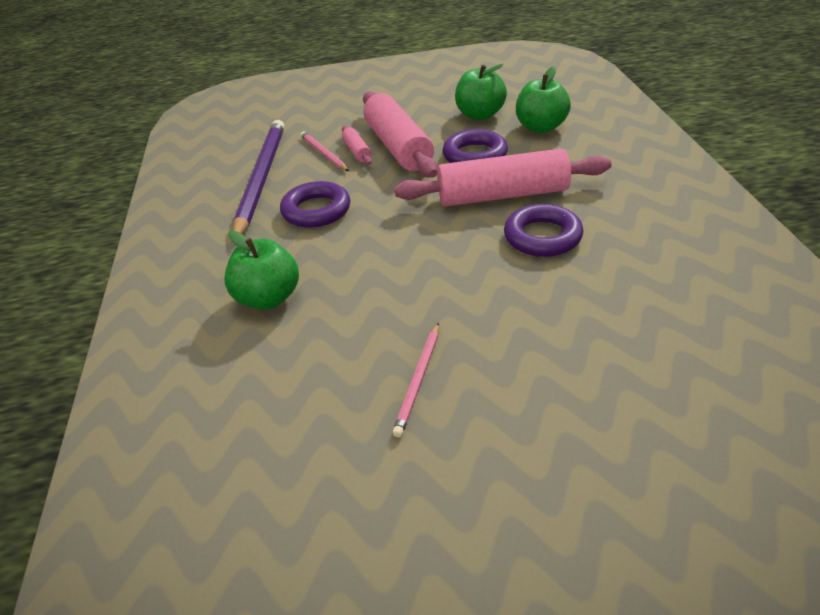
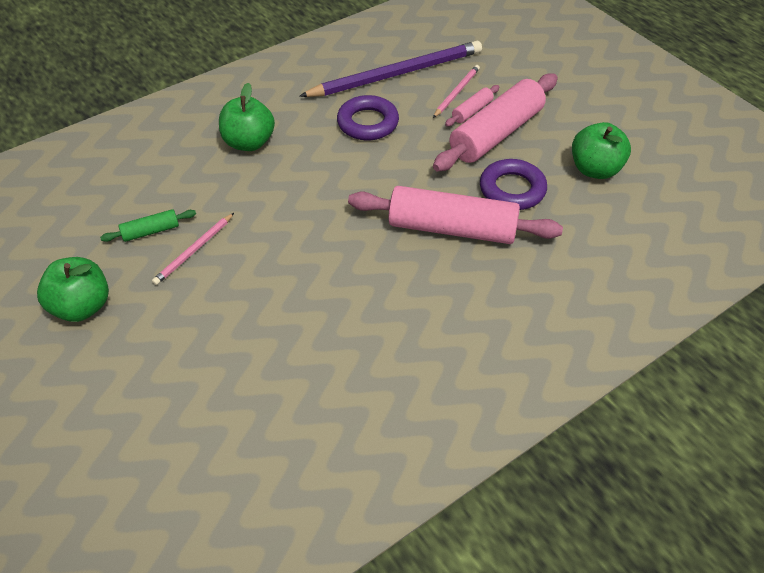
camera: 60 degrees right, 10 degrees up
pink pencil [392,323,439,437] -> pink pencil turned 45 degrees counterclockwise [152,213,234,285]
pink rolling pin [394,149,612,206] -> pink rolling pin turned 45 degrees counterclockwise [348,186,563,244]
purple ring [504,204,583,257] -> none
green apple [516,66,571,133] -> green apple moved to [37,257,109,322]
none -> green rolling pin [100,209,196,242]

